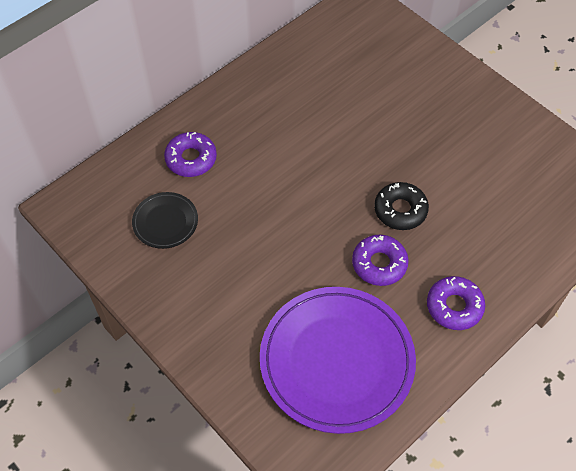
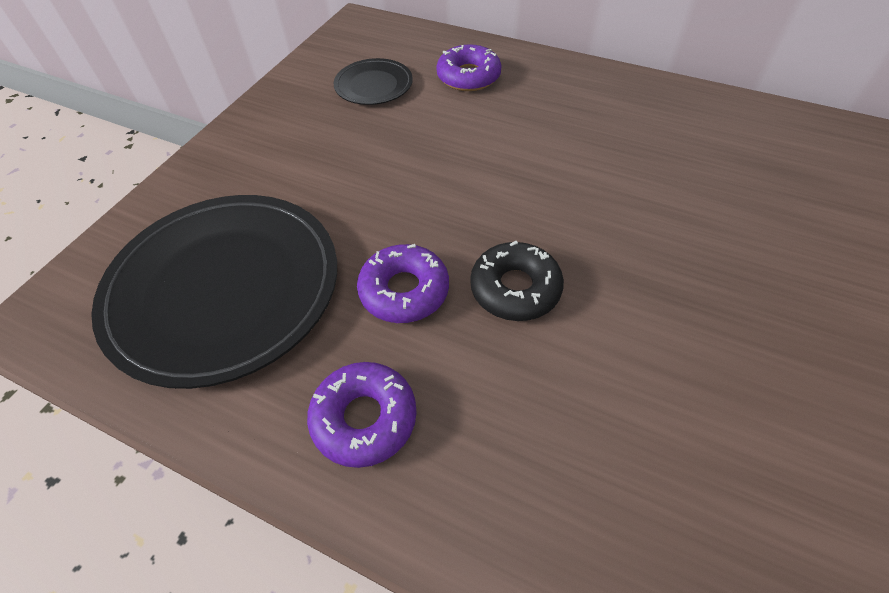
camera: 70 degrees right, 5 degrees down
purple plate [260,287,416,434] -> black plate [91,195,337,389]

